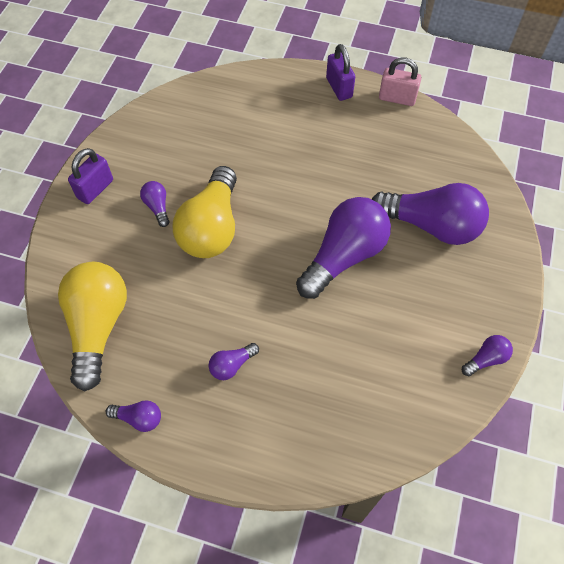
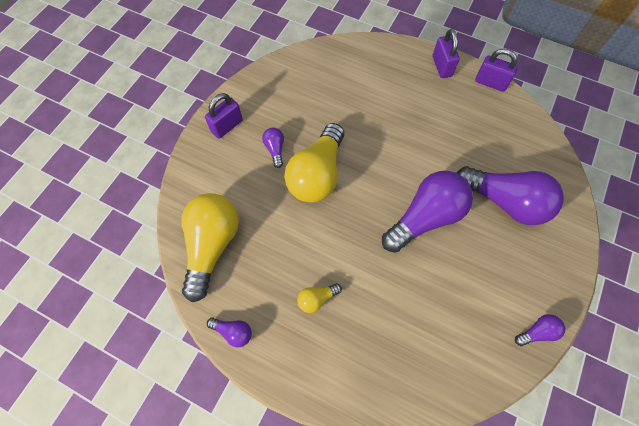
camera: 10 degrees right, 5 degrees up
purple light bulb [209,343,259,380] -> yellow light bulb [297,283,342,313]
pink padlock [379,57,421,106] -> purple padlock [475,49,518,92]

